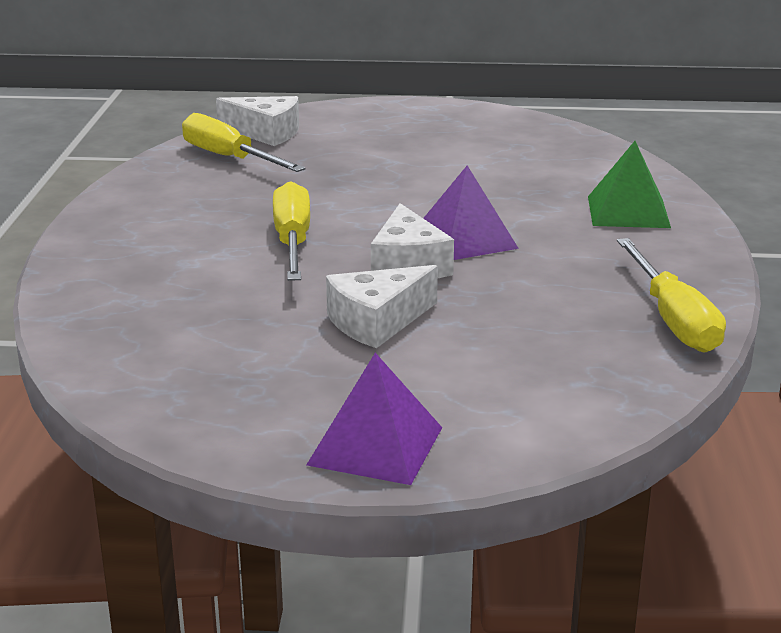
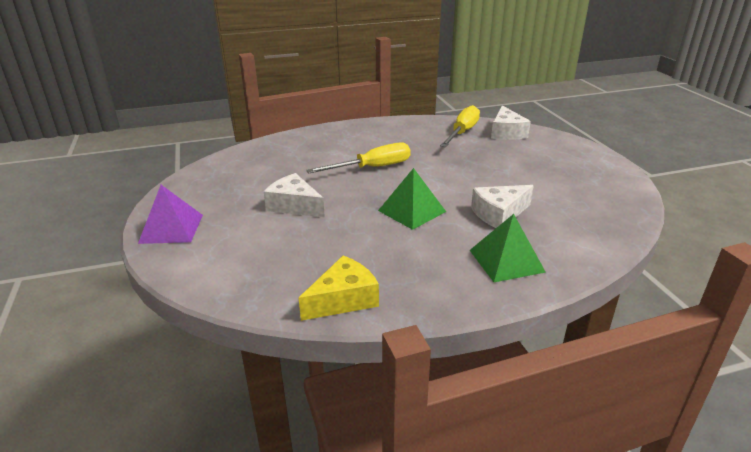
camera: 70 degrees right, 5 degrees up
white cheese [371,203,454,278] -> white cheese moved to [471,185,534,228]
purple pyramid [423,165,519,260] -> green pyramid [378,168,446,230]
yellow screwdriver [617,238,726,352] -> yellow cheese [299,255,379,321]

